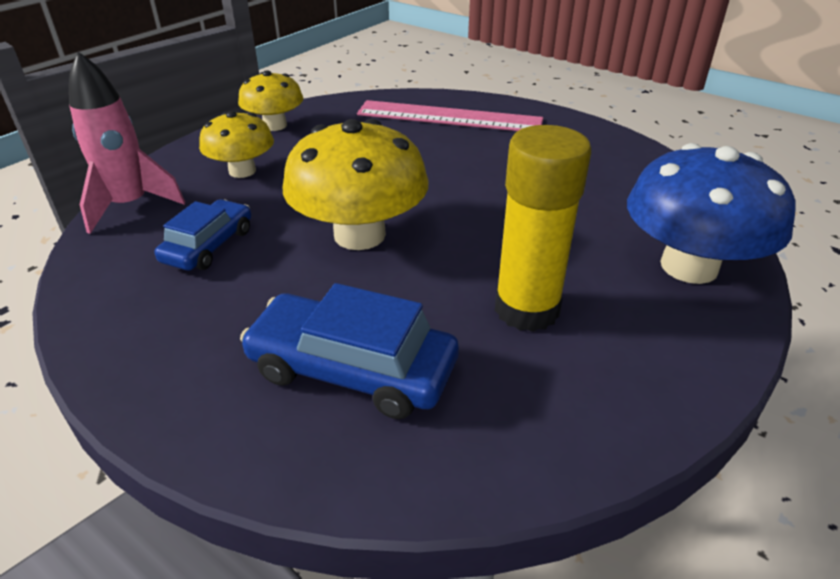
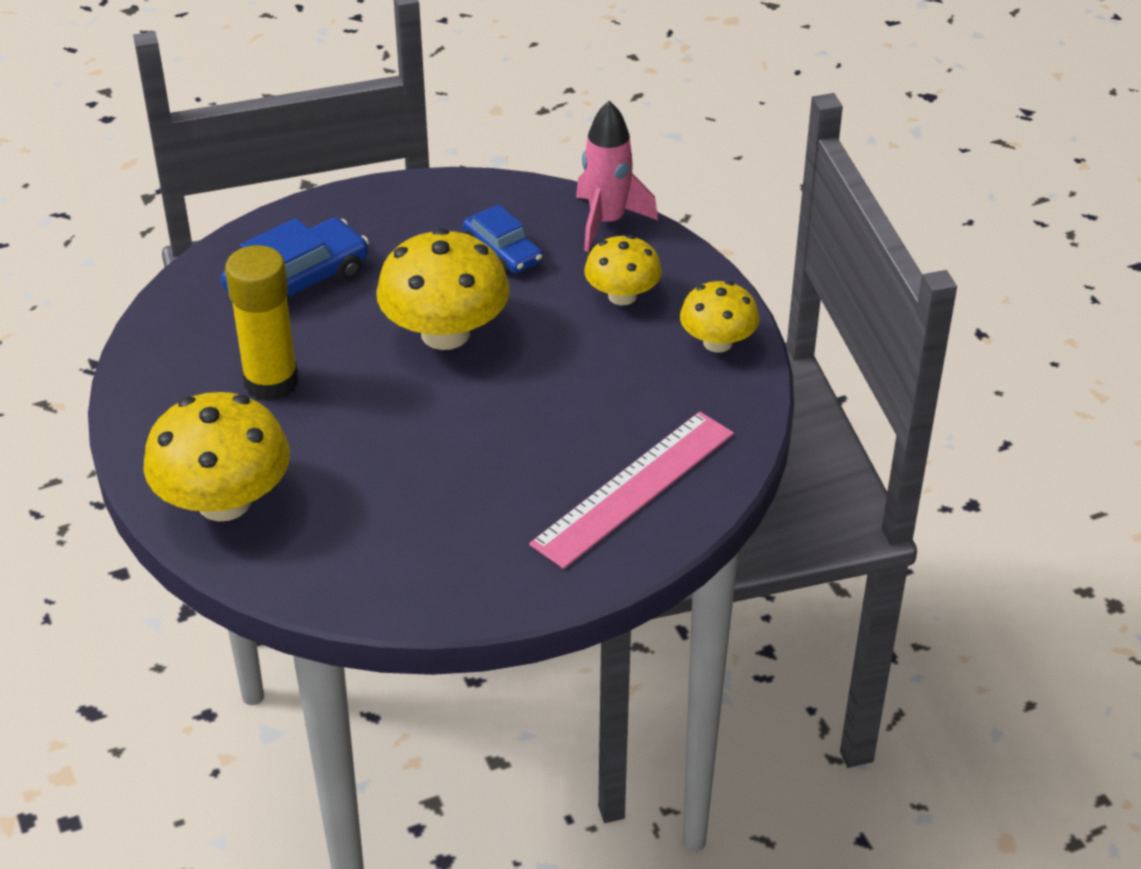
camera: 120 degrees right, 5 degrees up
blue mushroom [627,143,795,284] -> yellow mushroom [143,392,290,522]

